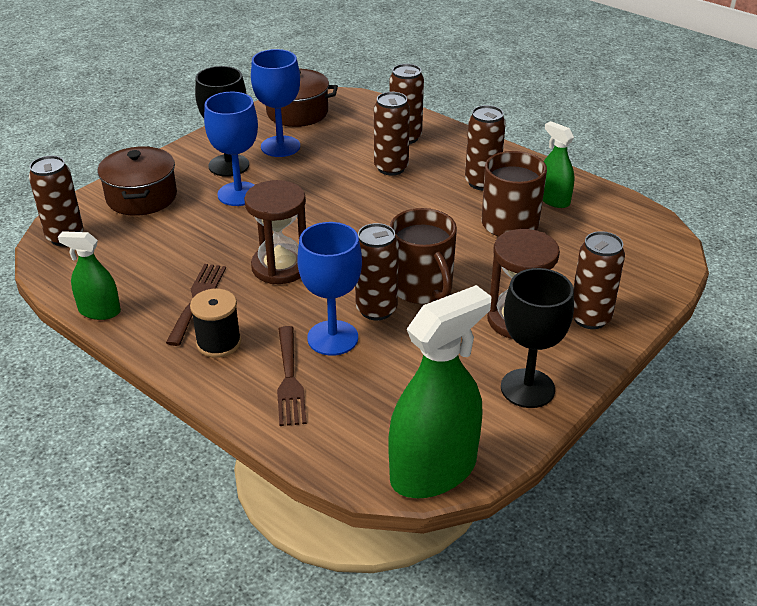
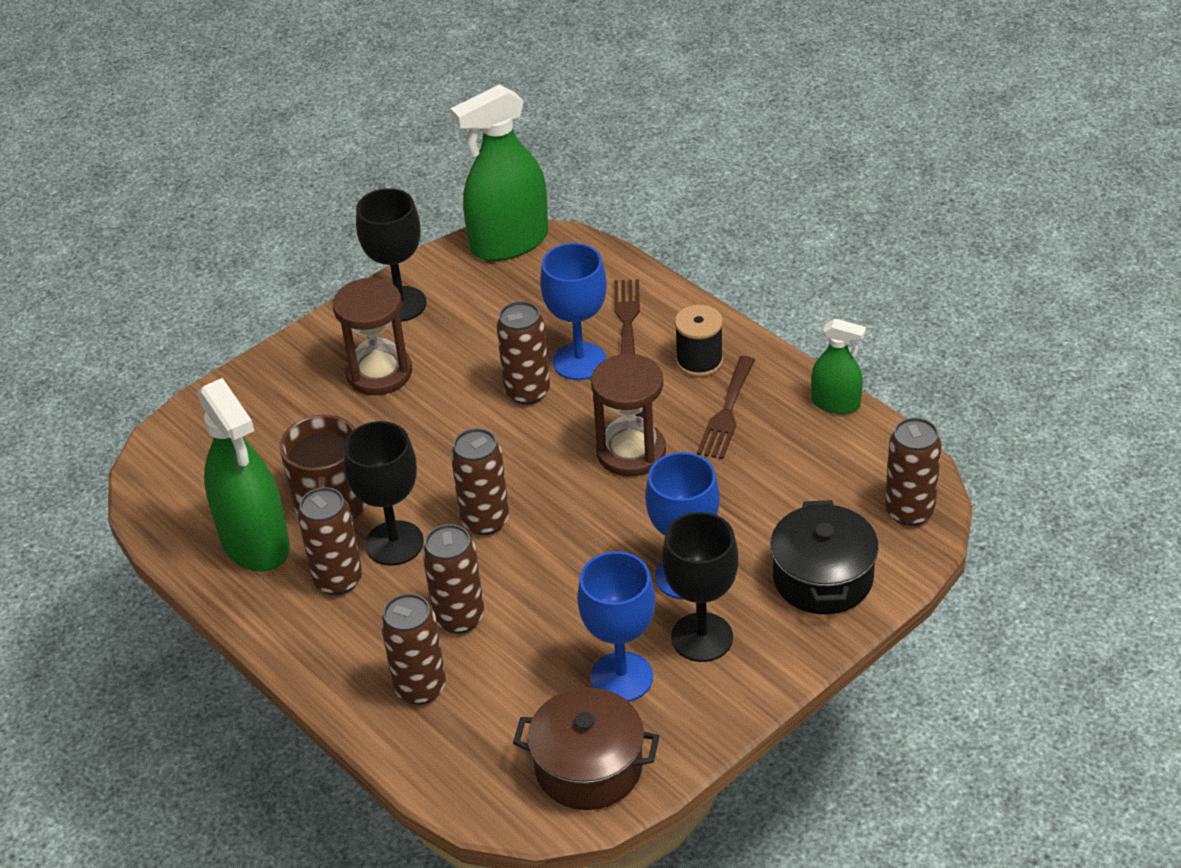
camera: 170 degrees left, 5 degrees up
brown pot [98,146,177,216] -> black pot [770,500,879,614]
brown mug [390,208,457,304] -> none
green spray bottle [543,121,575,208] -> green spray bottle [198,378,290,572], size x1.88
brown can [573,231,625,329] -> brown can moved to [451,428,509,535]
none -> black goblet [344,421,424,566]

